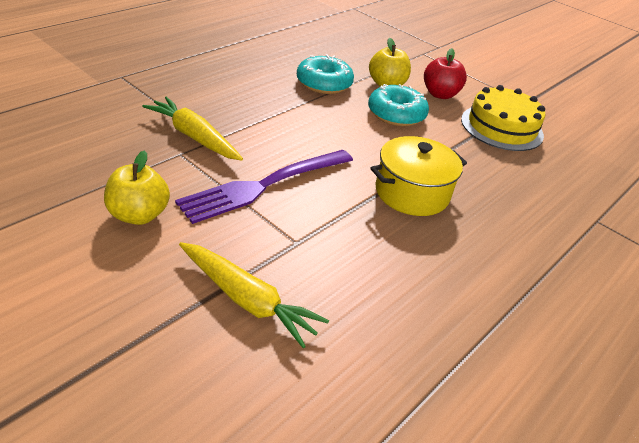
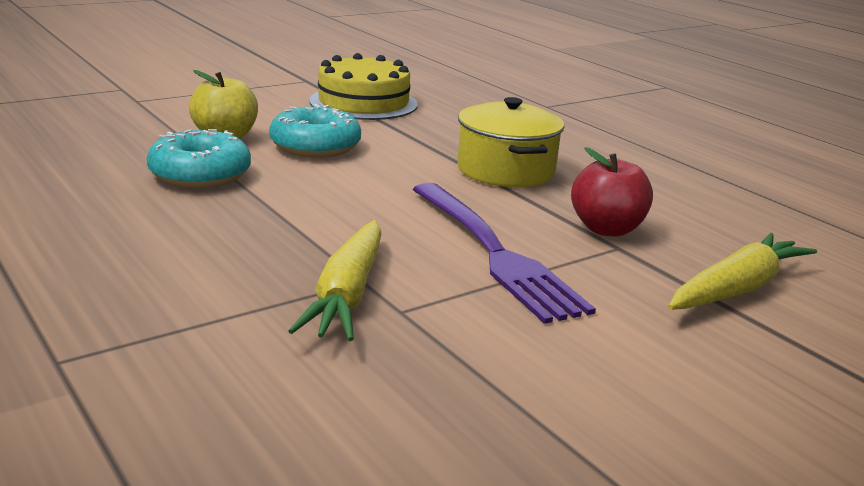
camera: 75 degrees left, 15 degrees down
yellow apple [104,150,170,225] -> none
yellow carrot [142,97,243,161] -> yellow carrot turned 45 degrees counterclockwise [288,220,382,341]
red apple [424,48,467,99] -> red apple moved to [571,147,653,237]

